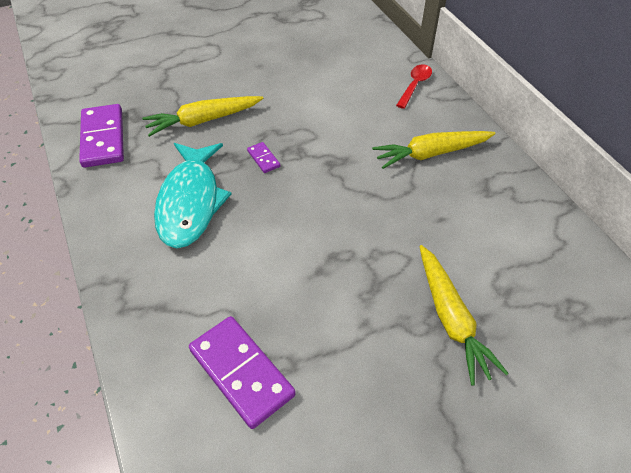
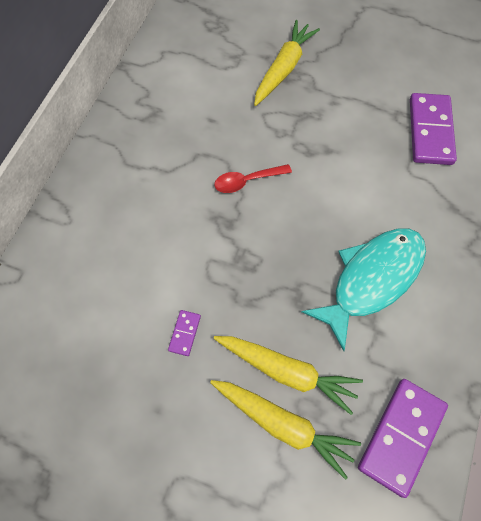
camera: 135 degrees left, 15 degrees up
purple domino [247,142,280,173] -> purple domino moved to [168,310,201,356]
yellow carrot [372,131,496,169] -> yellow carrot moved to [210,380,361,480]
red spoon [396,64,432,109] -> red spoon moved to [214,164,292,193]

